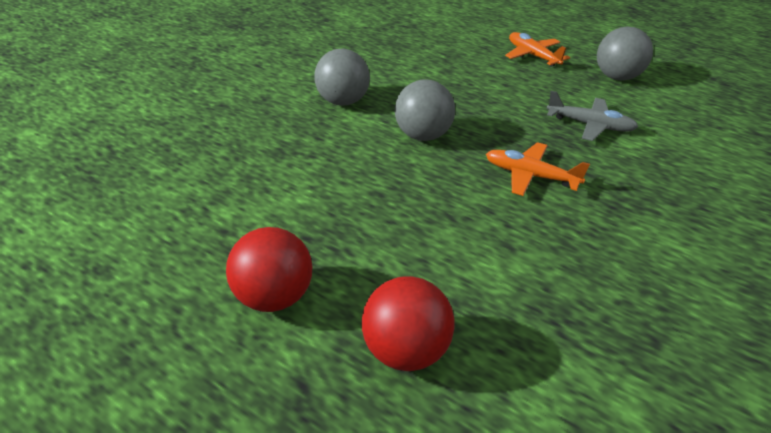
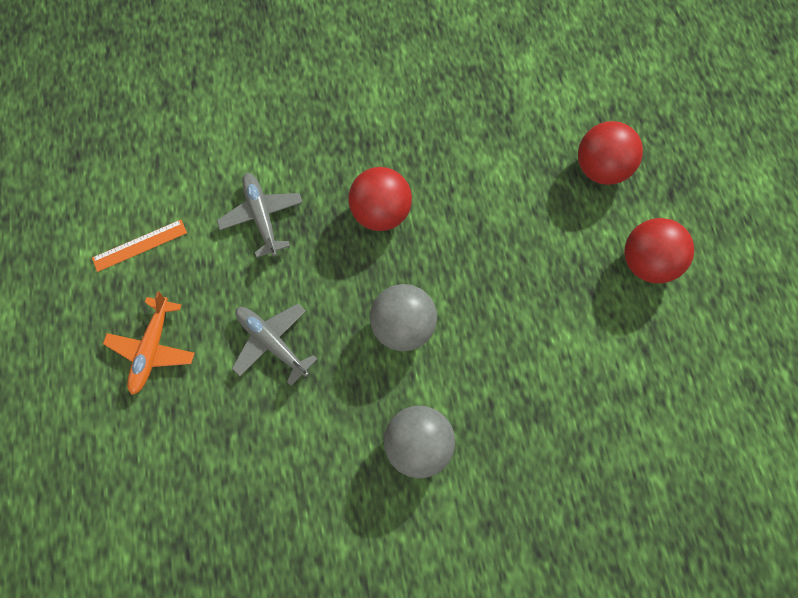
camera: 135 degrees left, 30 degrees up
orange plane [486,142,590,196] -> red ball [348,167,412,231]
grey ball [597,27,653,81] -> orange ruler [92,220,187,272]
none -> grey plane [232,304,317,386]

